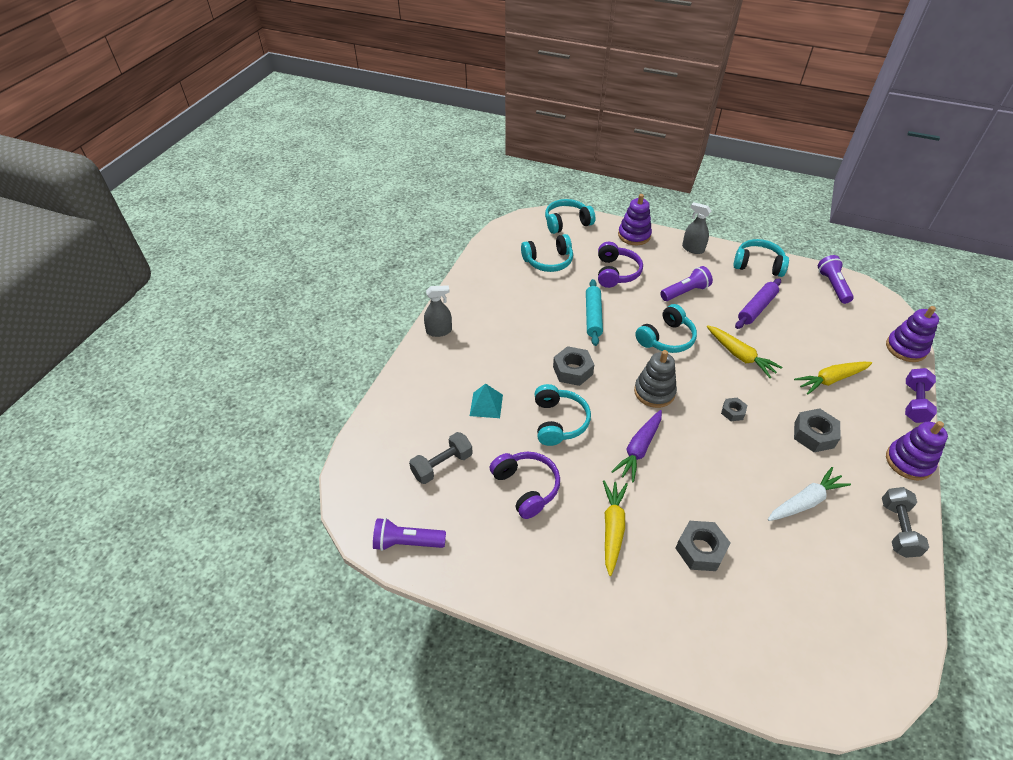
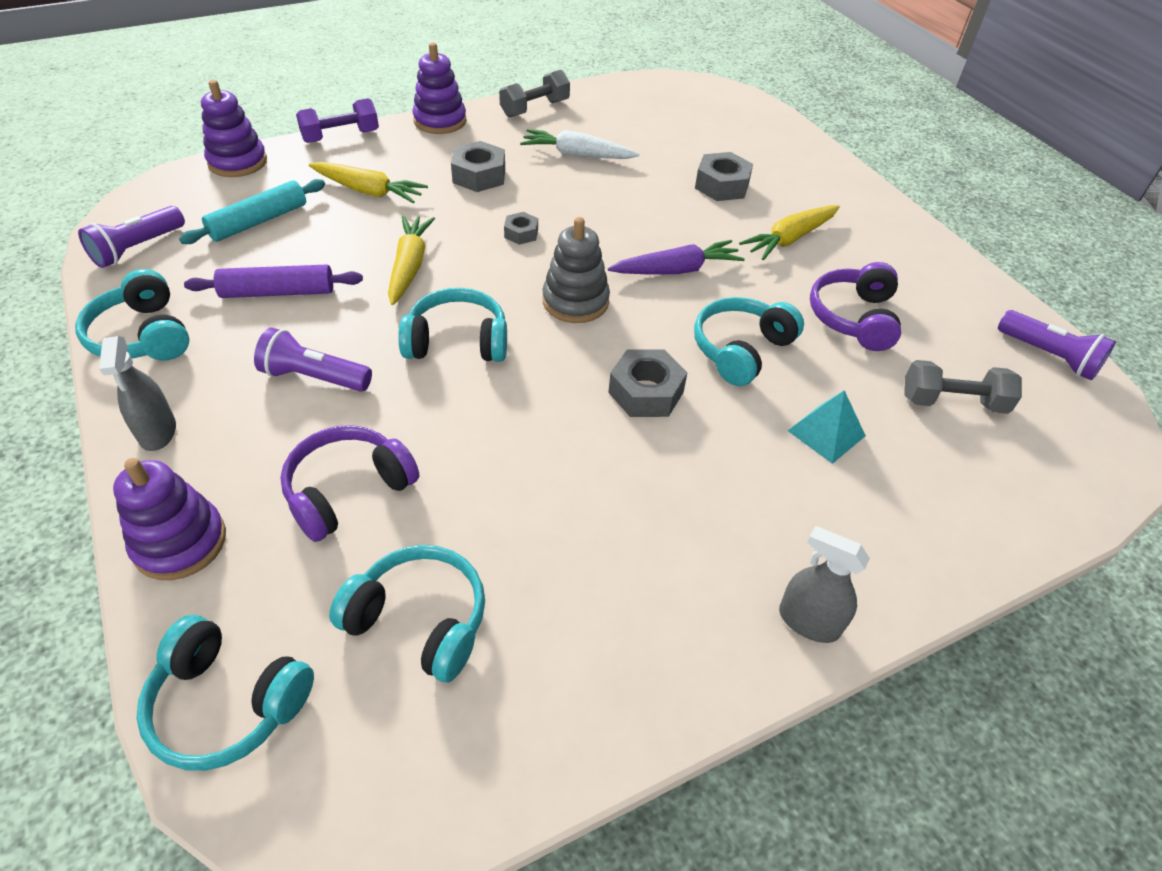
camera: 140 degrees left, 0 degrees up
turquoise rolling pin [586,279,603,346] -> turquoise rolling pin moved to [179,179,325,244]

